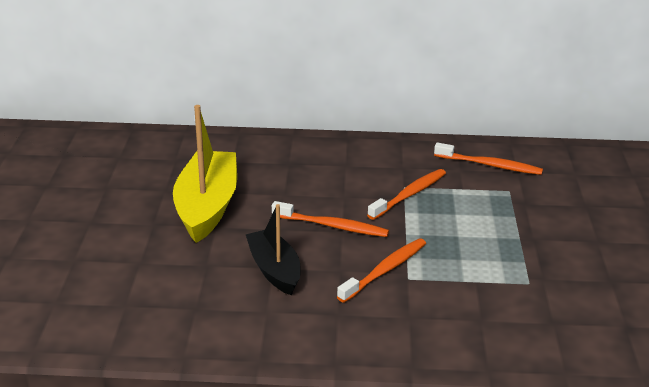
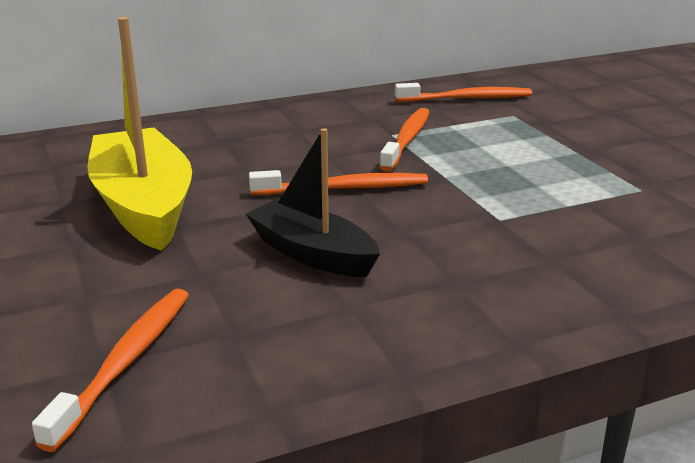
camera: 25 degrees left, 5 degrees down
orange toothbrush [337,238,426,303] -> orange toothbrush moved to [32,289,189,452]

